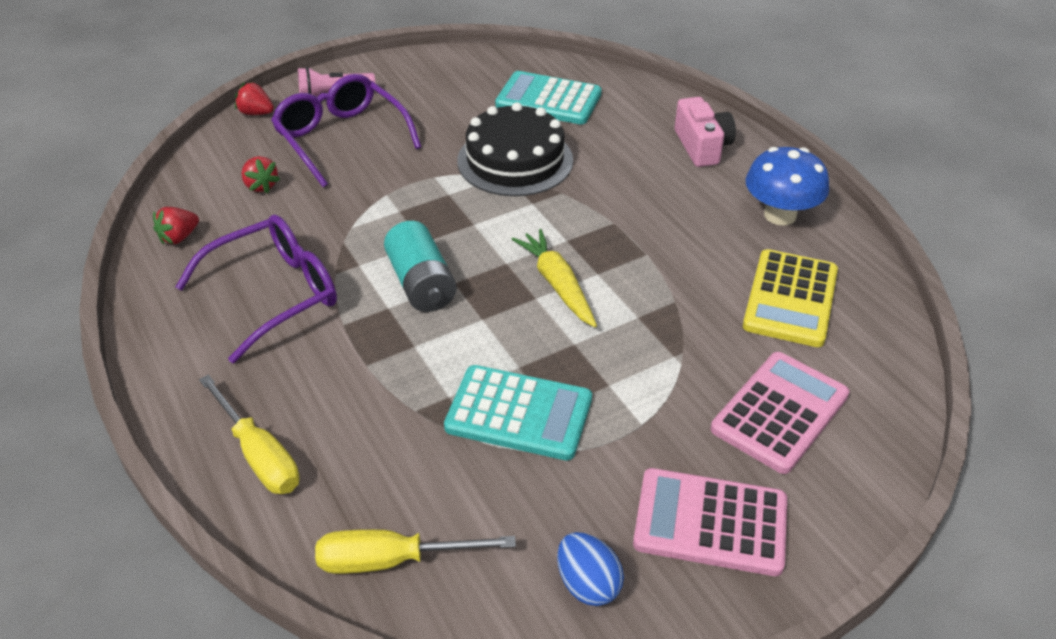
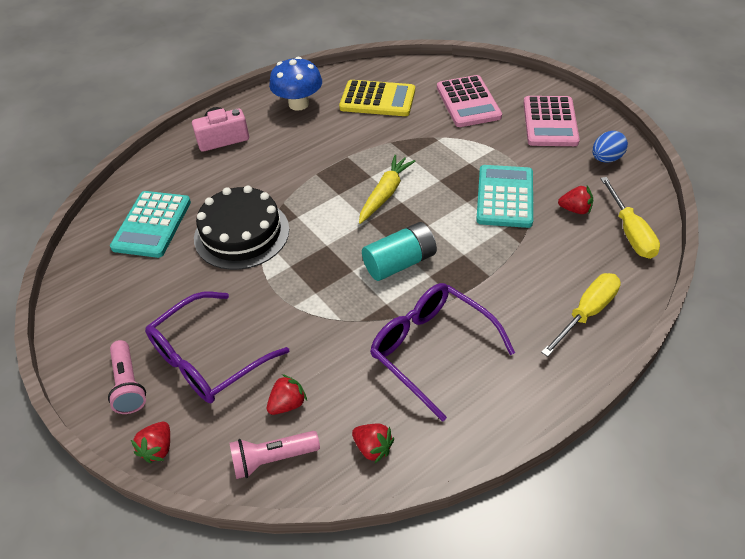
camera: 95 degrees left, 5 degrees up
yellow carrot [511,229,597,327] -> yellow carrot turned 150 degrees clockwise [359,155,415,224]
pink calculator [711,352,850,474] -> pink calculator turned 135 degrees counterclockwise [437,75,502,127]
none -> pink flashlight [229,431,320,479]
none -> red strawberry [558,186,593,214]

